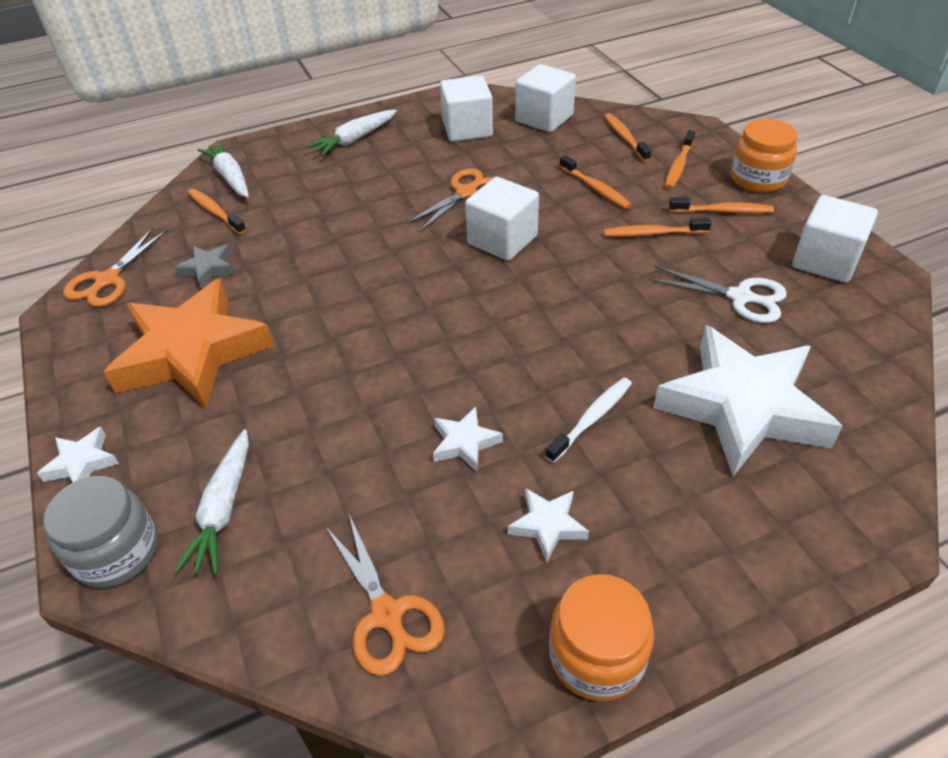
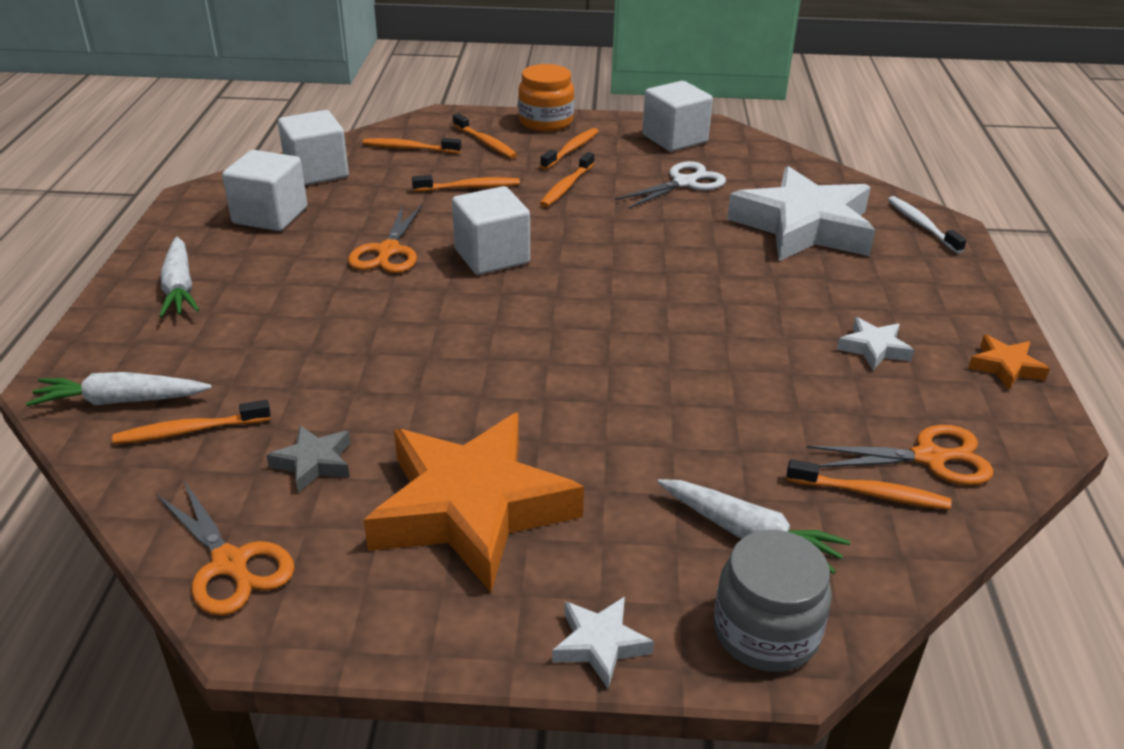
camera: 65 degrees left, 10 degrees down
orange scissors [406,168,493,232] -> orange scissors turned 150 degrees counterclockwise [348,205,422,273]
white star [433,407,503,472] -> none
white toothbrush [545,378,632,463] -> white toothbrush moved to [888,196,967,253]
orange jar [549,574,654,701] -> orange star [968,335,1050,390]
none -> orange toothbrush [786,459,951,510]

